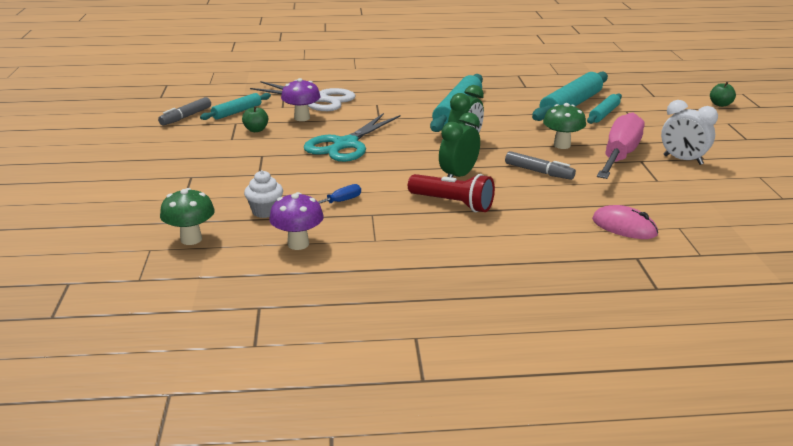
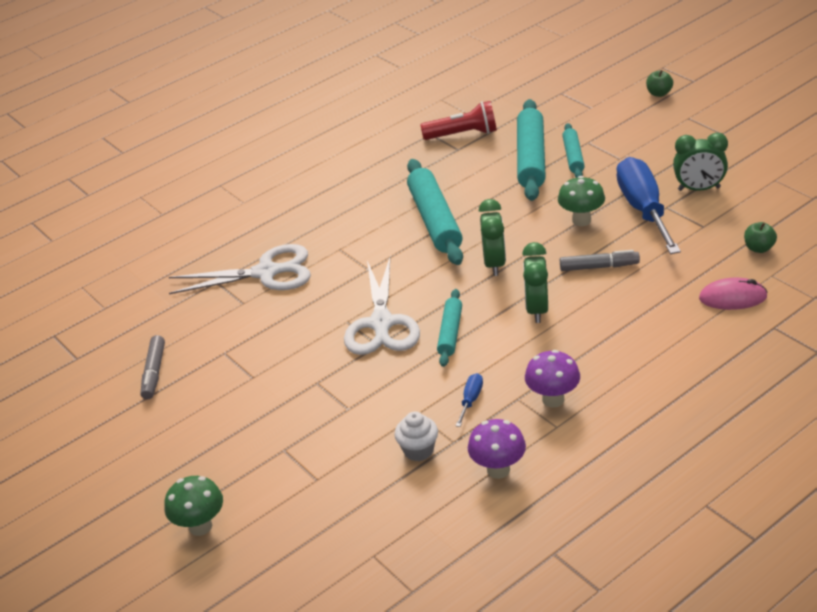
camera: 30 degrees left, 10 degrees up
green mushroom [160,188,215,245] -> green mushroom moved to [165,476,223,536]
turquoise rolling pin [200,93,271,120] -> turquoise rolling pin moved to [437,289,462,367]
green apple [242,106,268,132] -> green apple moved to [744,222,777,253]
purple mushroom [281,78,321,121] -> purple mushroom moved to [525,350,580,408]
turquoise scissors [304,113,400,162] -> white scissors [344,257,420,355]
red flashlight [408,174,495,212] -> red flashlight moved to [420,101,497,140]
pink screwdriver [597,112,644,179] -> blue screwdriver [617,157,681,254]
white clock [661,100,718,165] -> green clock [673,133,728,191]

